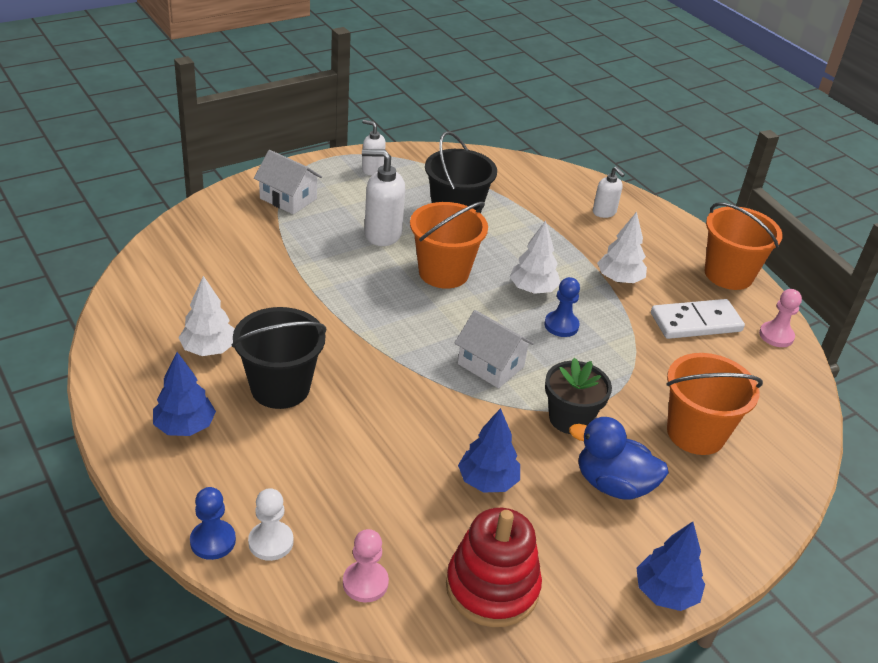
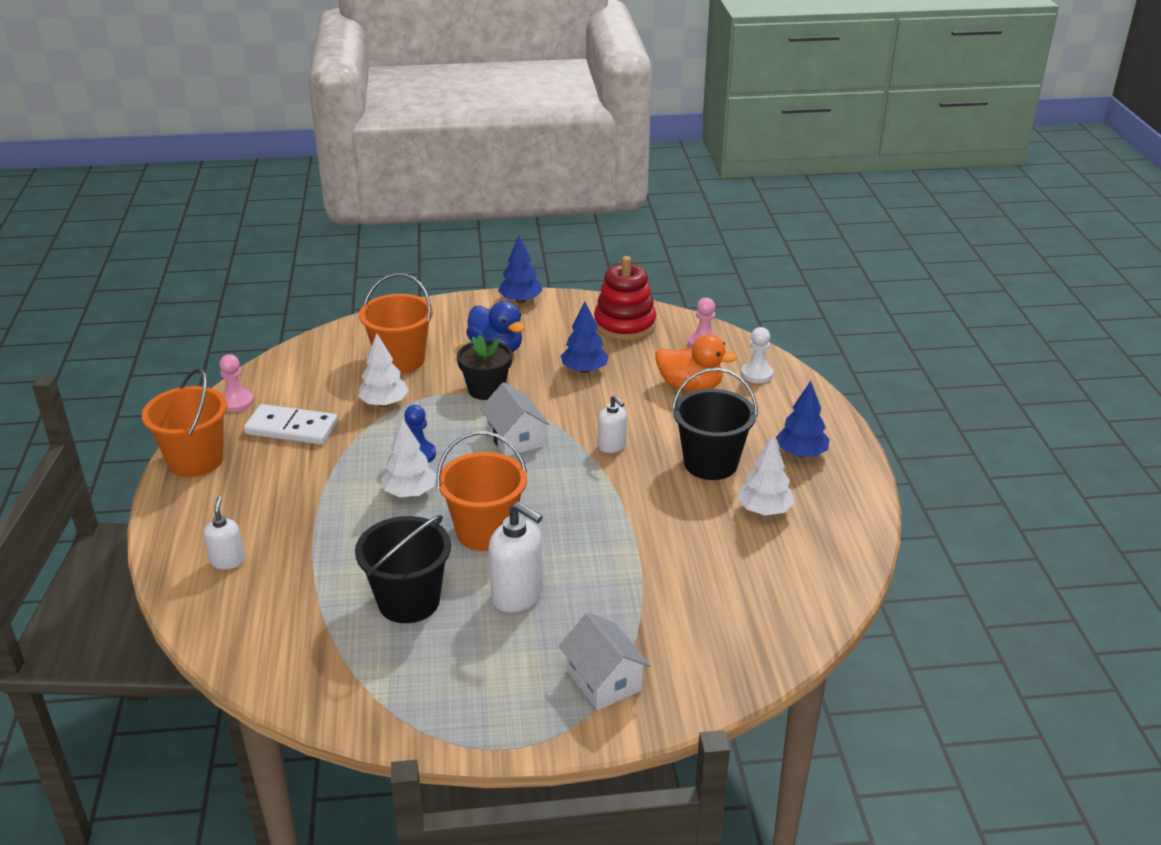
camera: 150 degrees left, 5 degrees down
blue pawn [190,487,236,560] -> none
white soap dispenser [362,120,386,175] -> white soap dispenser moved to [598,395,627,453]
white tree [597,212,647,283] -> white tree moved to [358,333,409,407]
none -> orange duck [655,334,737,392]

